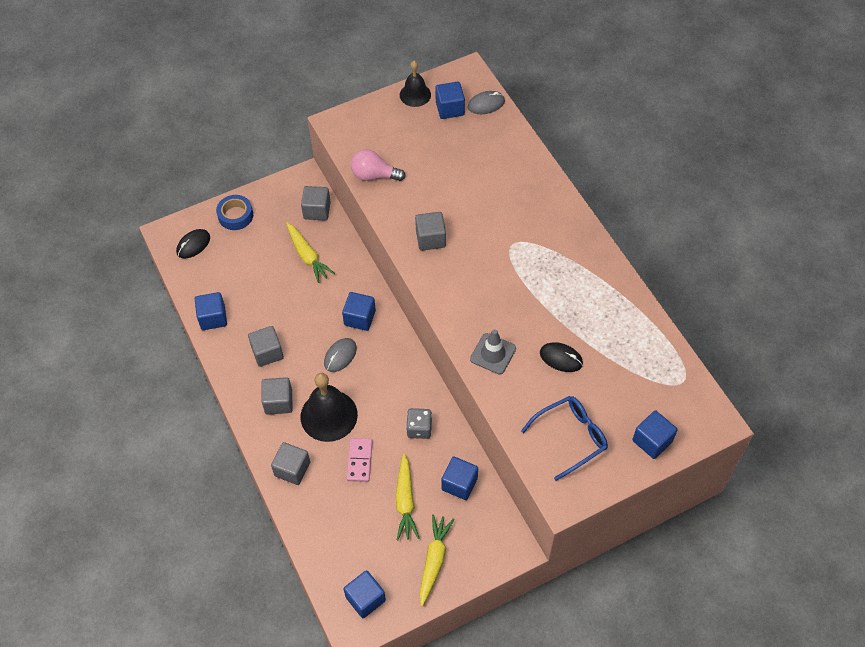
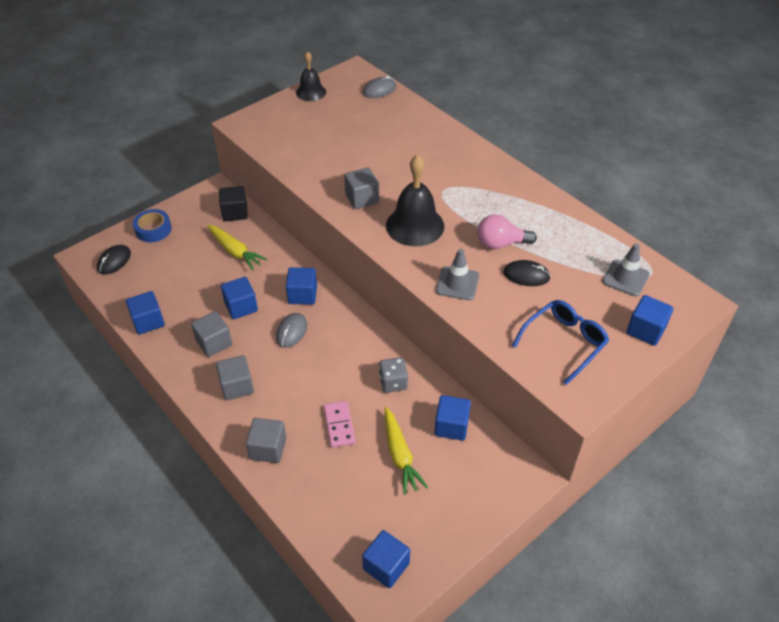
camera: 15 degrees left, 10 degrees down
grey cube [301,186,331,221] -> black cube [219,186,248,222]
black bell [301,373,358,442] -> black bell moved to [386,155,444,246]
pink light bulb [351,149,406,181] -> pink light bulb moved to [477,214,537,249]
yellow carrot [420,514,455,606] -> none
blue cube [435,82,465,119] -> blue cube moved to [221,277,258,319]
none -> grey traffic cone [602,243,650,296]

